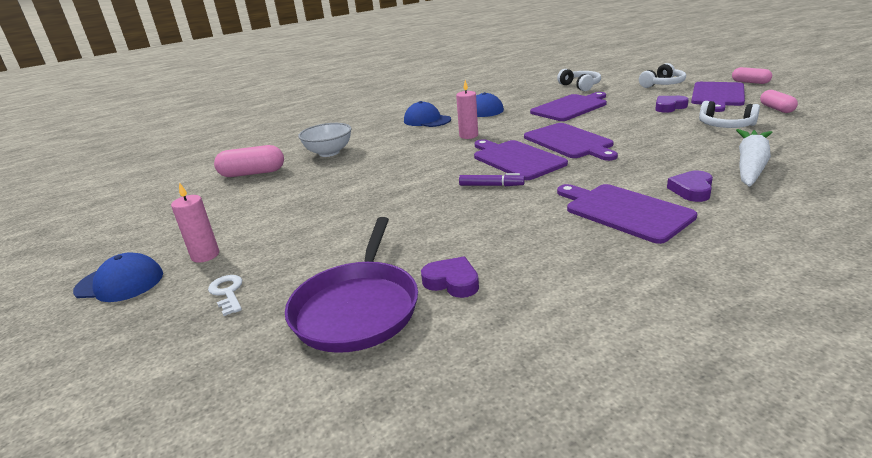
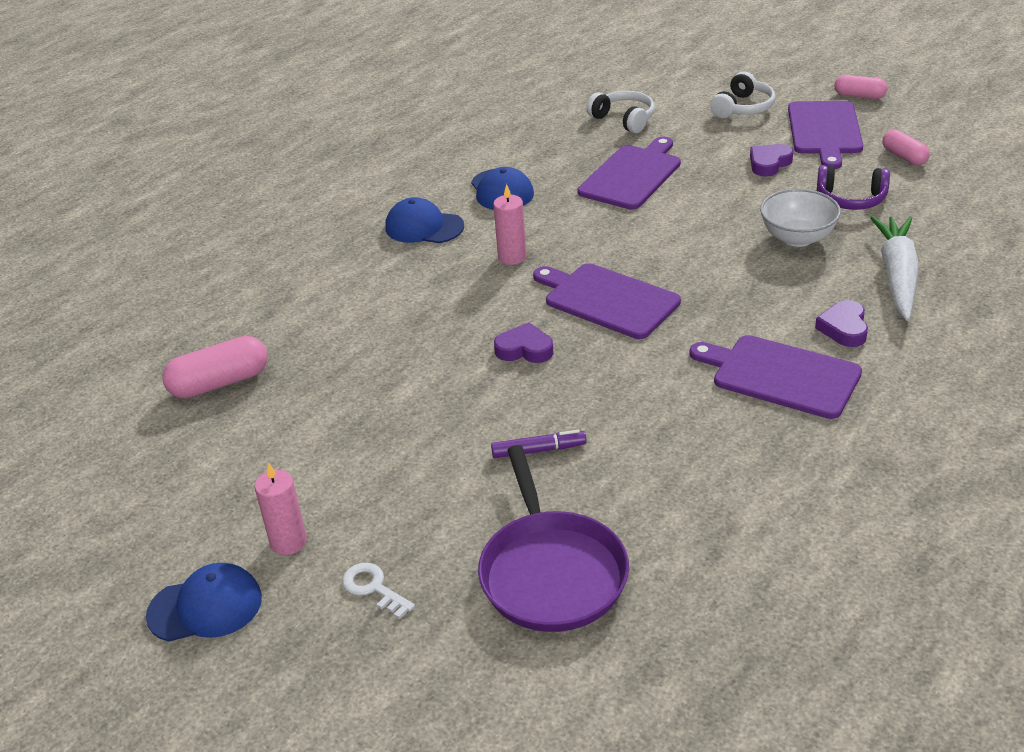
camera: 20 degrees left, 10 degrees up
white bowl [298,123,352,157] -> white bowl moved to [760,189,841,247]
purple heart [421,257,479,298] -> purple heart moved to [494,322,553,363]
purple marker [459,173,525,186] -> purple marker moved to [491,430,587,458]
purple cutting board [524,123,618,161] -> none
white headphones [699,101,760,128] -> purple headphones [817,165,890,210]

